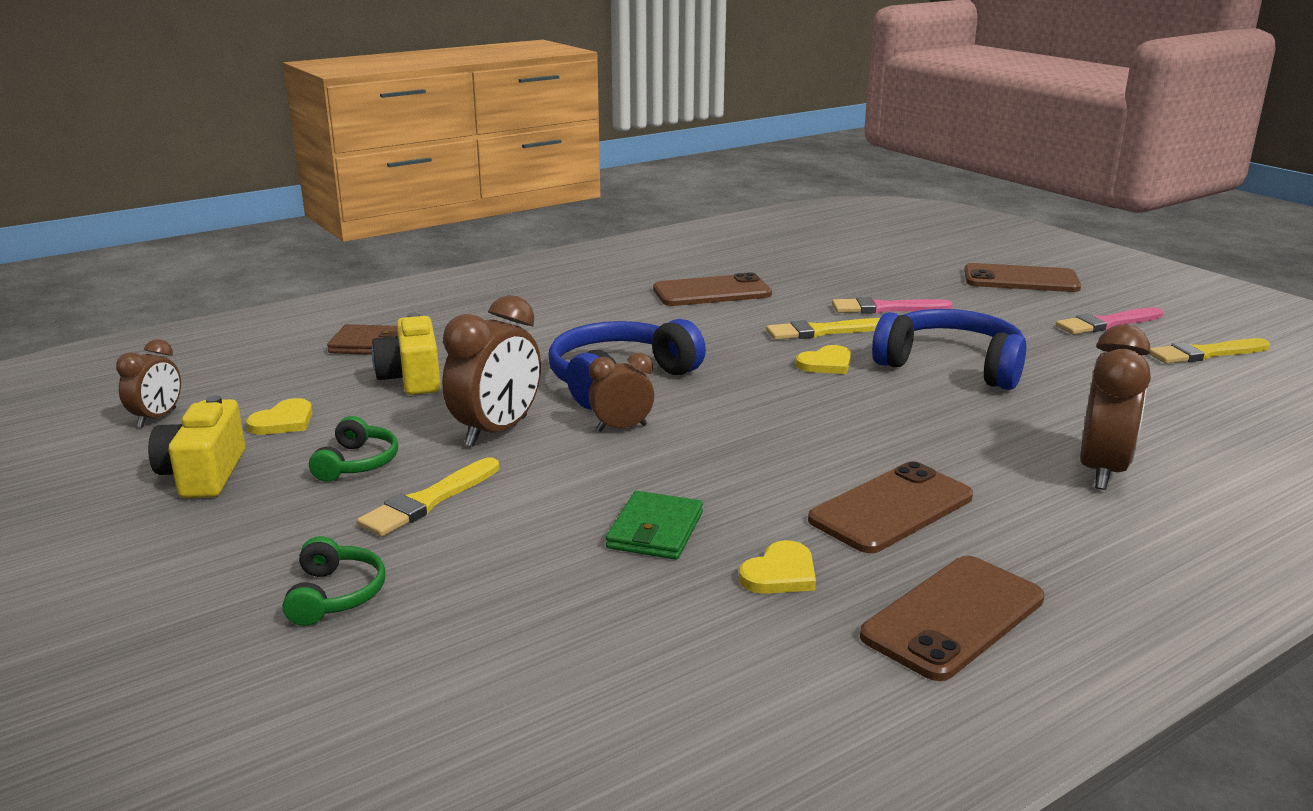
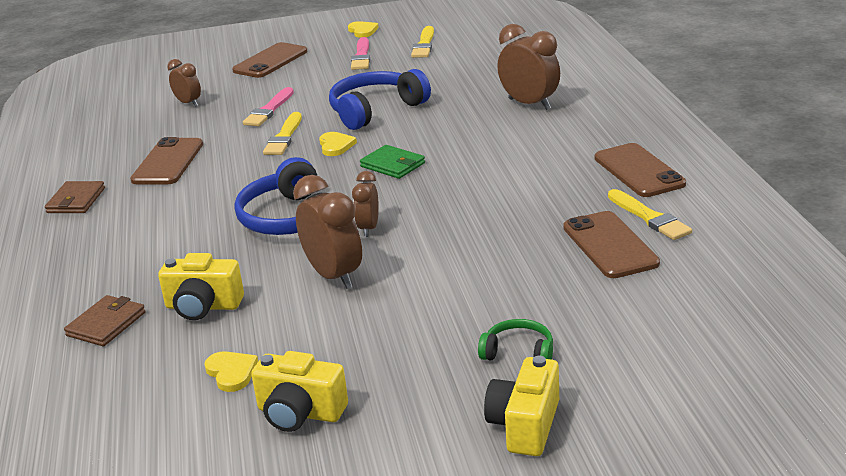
camera: 65 degrees left, 5 degrees up
brown clock [116,339,181,428] -> brown clock moved to [167,59,201,107]
green headphones [309,416,398,482] -> none
yellow brush [357,457,499,537] -> yellow brush moved to [608,189,692,240]
green wallet [606,491,703,560] -> green wallet moved to [360,145,425,179]
yellow heart [739,540,816,594] -> yellow heart moved to [348,21,379,38]
brown phone [808,461,973,553] -> brown phone moved to [563,211,660,278]
none -> brown wallet [45,181,105,213]
none -> yellow camera [484,356,559,456]

